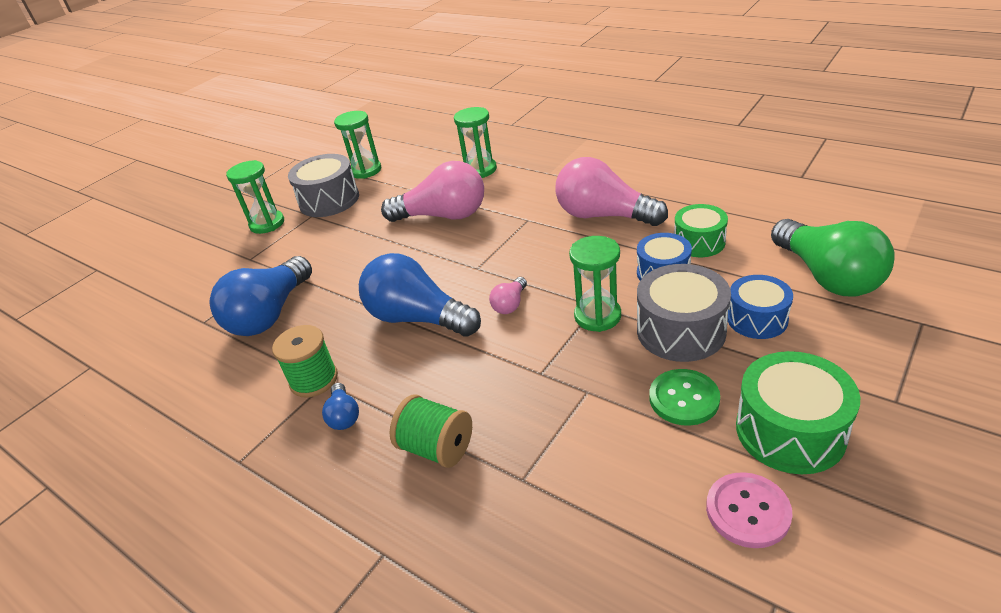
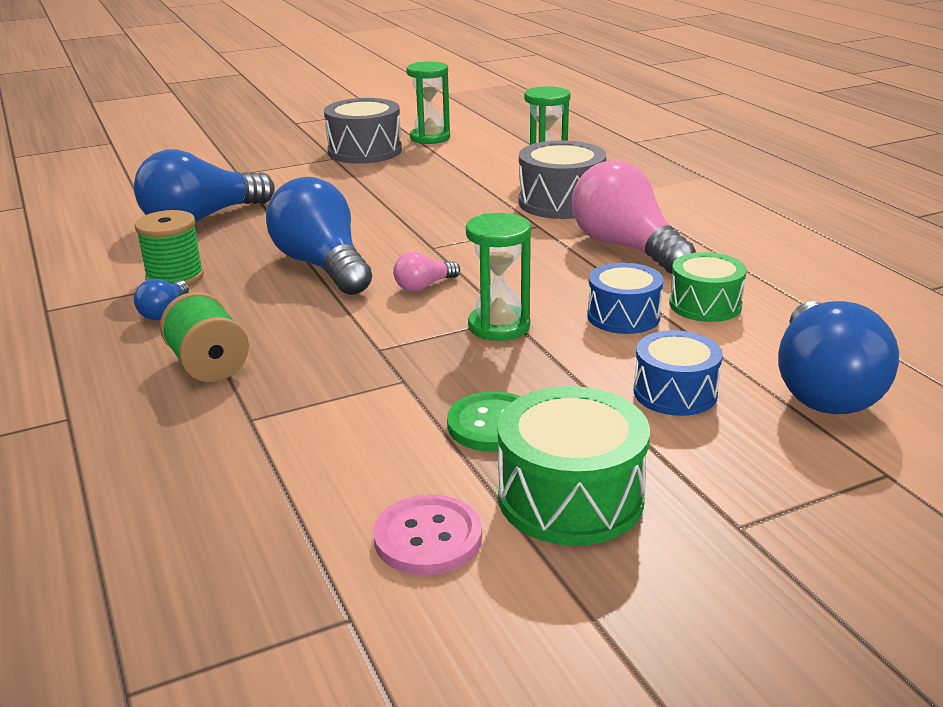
camera: 25 degrees right, 10 degrees down
green hourglass [226,160,284,234] -> none
pink light bulb [381,161,484,222] -> none
grey drum [637,264,731,362] -> grey drum moved to [519,140,606,219]
green light bulb [771,219,895,297] -> blue light bulb [778,301,899,414]

